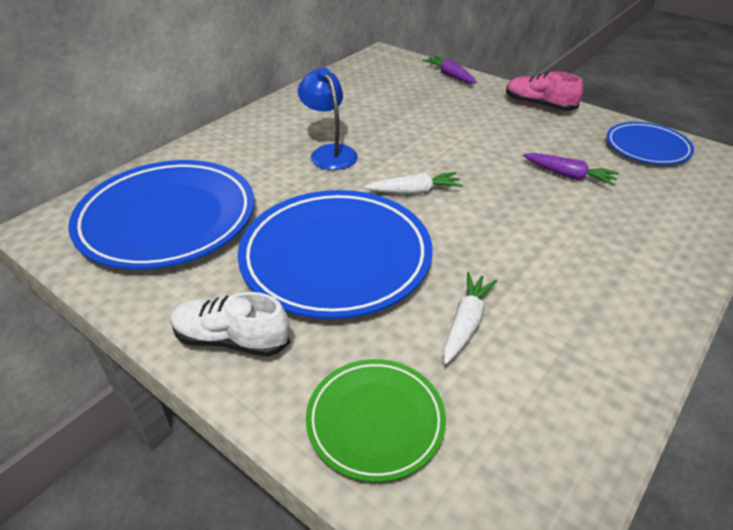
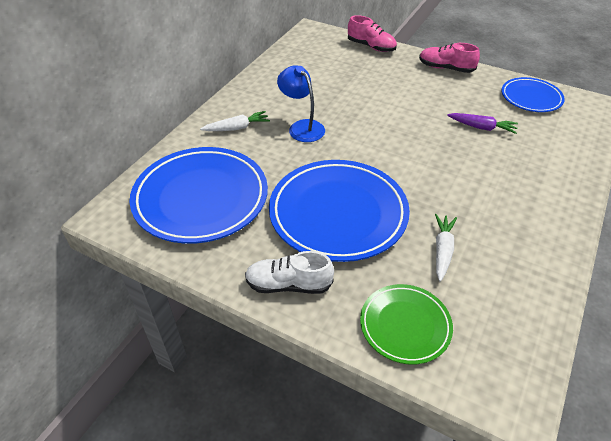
camera: 10 degrees left, 5 degrees up
white carrot [364,172,463,194] -> white carrot moved to [200,111,270,131]
purple carrot [422,56,477,84] -> pink shoe [348,15,397,52]

